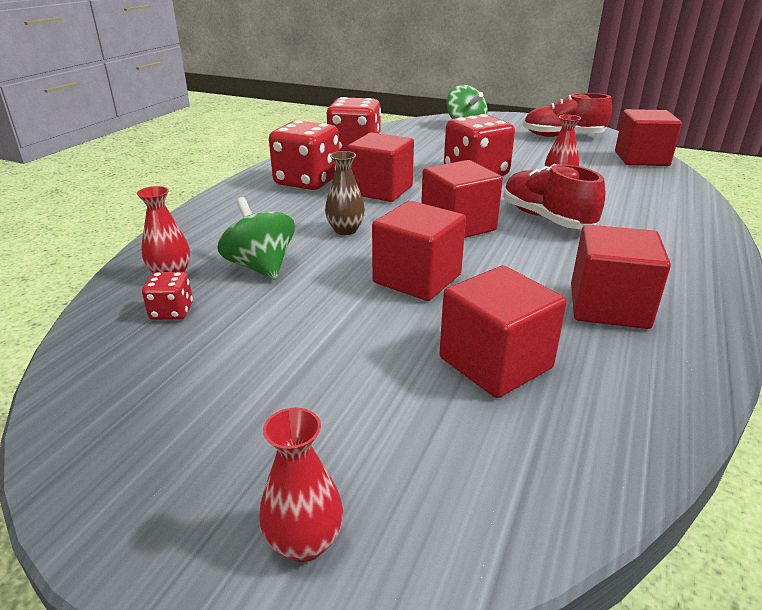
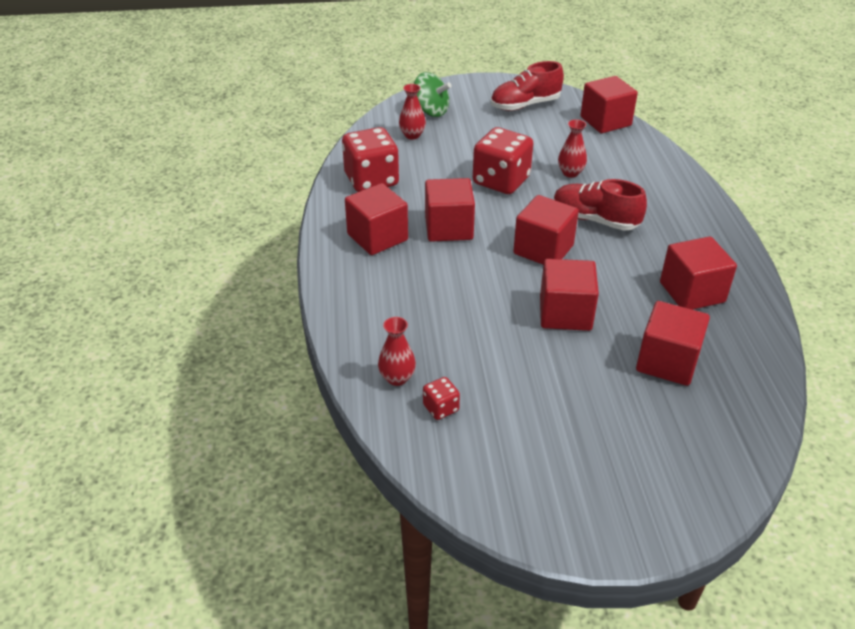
camera: 30 degrees left, 10 degrees up
green spinning top [218,197,295,280] -> none
red vase [259,408,343,562] -> red vase moved to [399,84,426,139]
red dice [269,120,339,190] -> red cube [345,183,408,255]
brown vase [325,151,365,235] -> none

